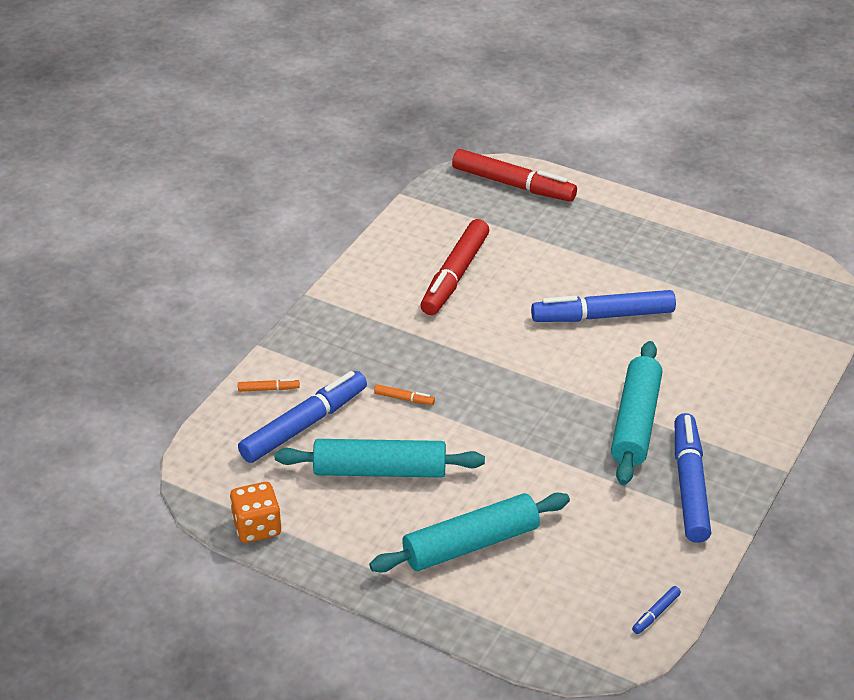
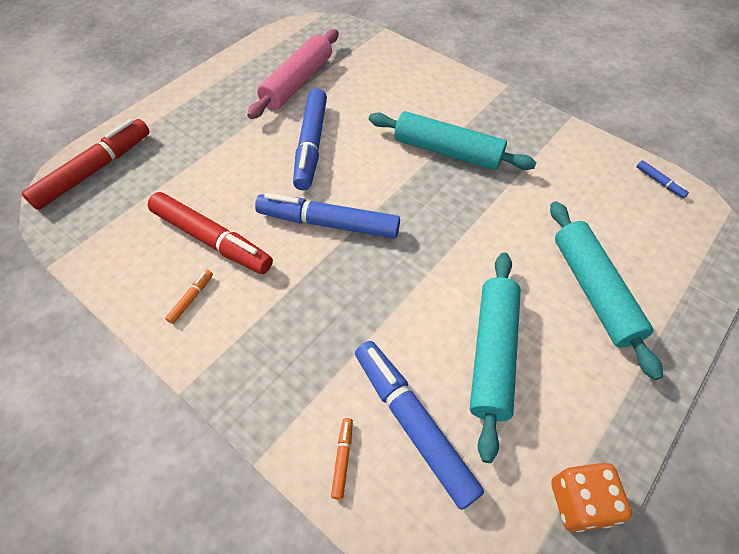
camera: 80 degrees left, 15 degrees up
orange marker [374,384,435,405] -> orange marker moved to [165,270,213,324]
blue marker [675,413,711,543] -> blue marker moved to [255,193,400,239]
none -> pink rolling pin [247,29,339,119]

